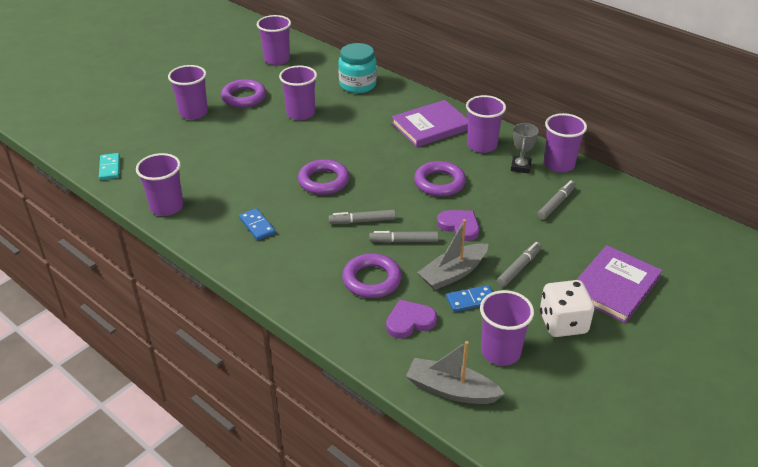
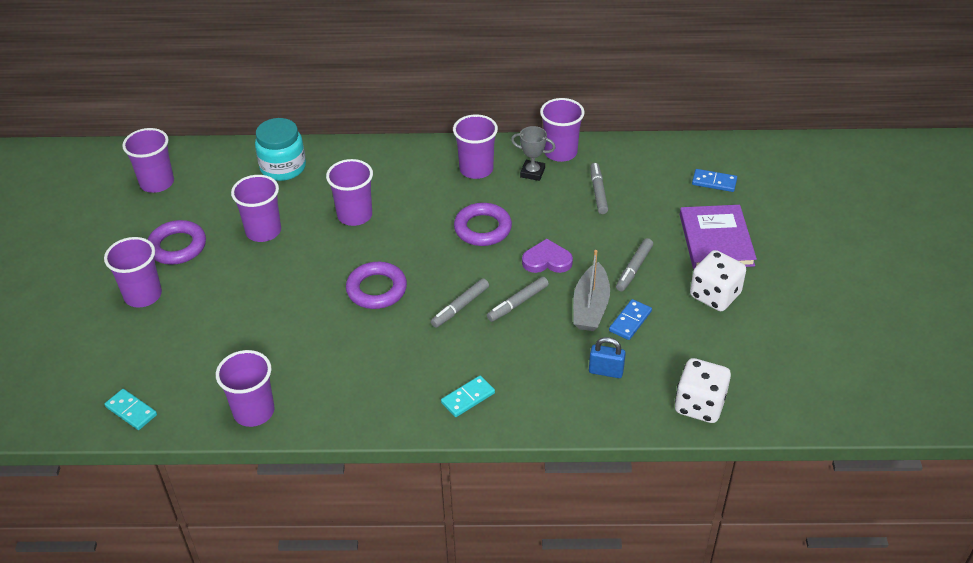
camera: 40 degrees left, 5 degrees up
blue domino [239,208,275,240] -> blue domino moved to [692,169,737,192]
purple ring [342,253,402,298] -> none
purple heart [386,300,437,338] -> blue padlock [589,337,626,378]
purple book [392,100,468,147] -> none
grey boat [406,341,505,404] -> white dice [675,358,731,423]
purple cup [480,290,534,366] -> purple cup moved to [326,159,373,226]
grey marker [497,242,542,287] -> grey marker turned 150 degrees counterclockwise [616,238,653,292]
grey trophy [511,123,539,174] -> grey trophy turned 45 degrees counterclockwise [511,126,556,181]
none -> turquoise domino [441,376,495,417]

